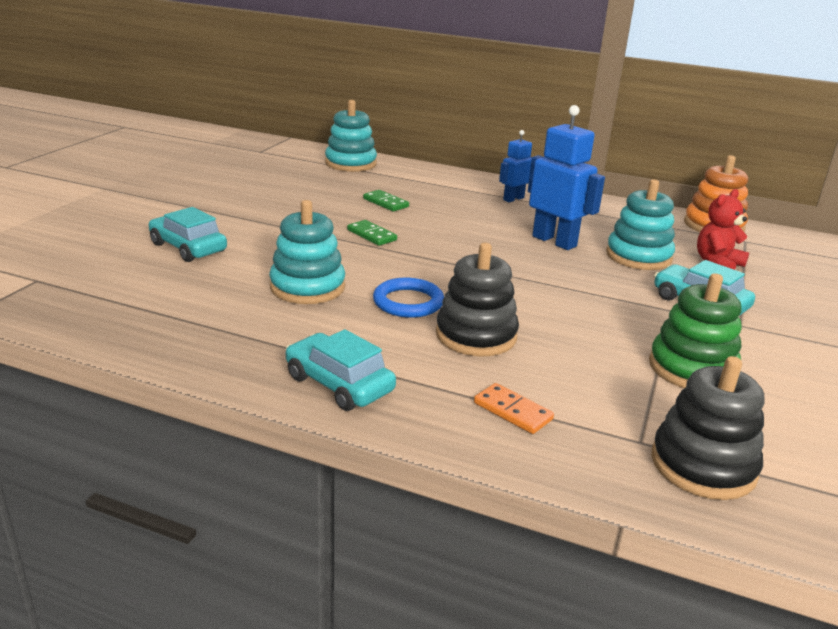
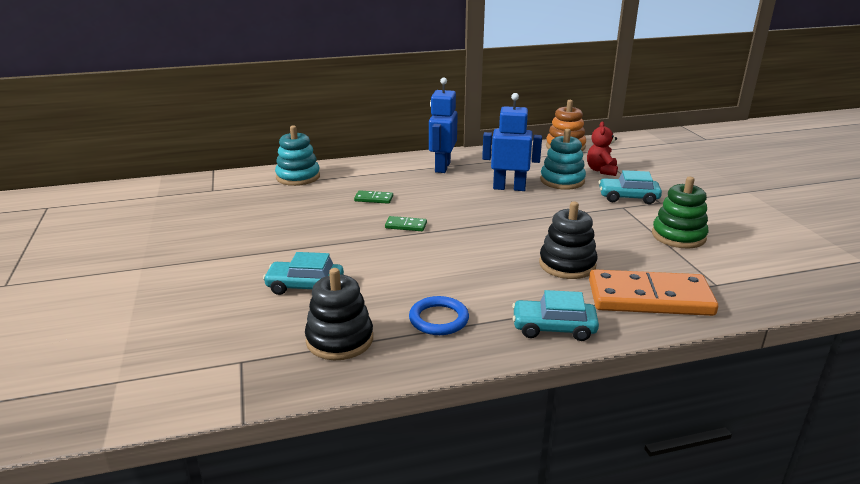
camera: 35 degrees left, 0 degrees up
turquoise stacking toy [269,200,345,304] -> none
blue ring [373,278,444,318] -> blue ring moved to [409,296,469,335]
orange domino [474,383,554,434] -> orange domino [589,269,718,316], size x2.42
blue robot [499,130,532,202] -> blue robot [429,77,458,173], size x1.72
black stacking toy [651,356,764,500] -> black stacking toy moved to [305,268,373,360]

